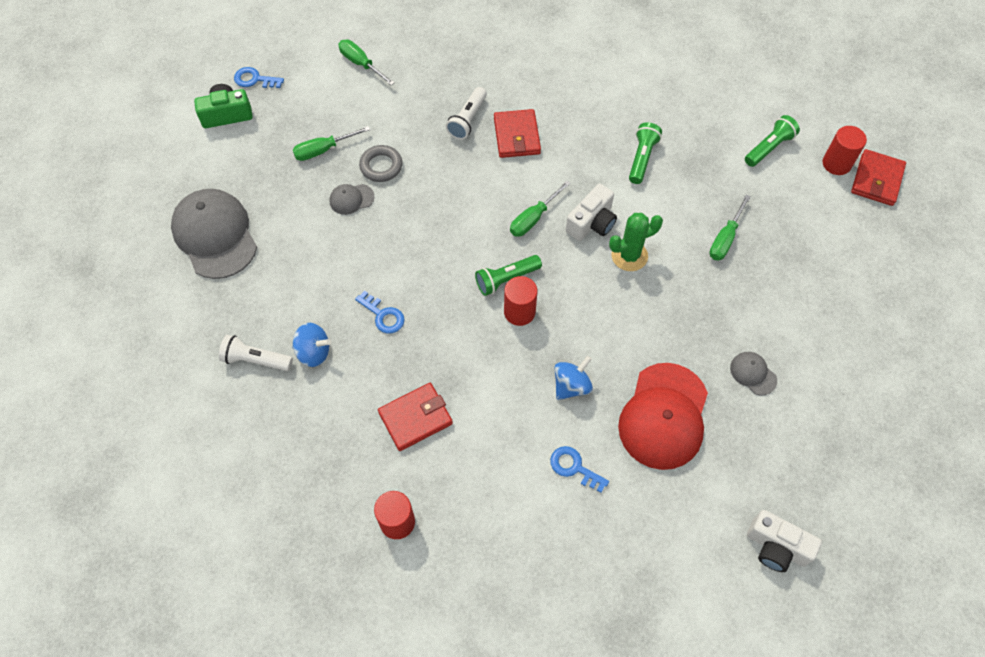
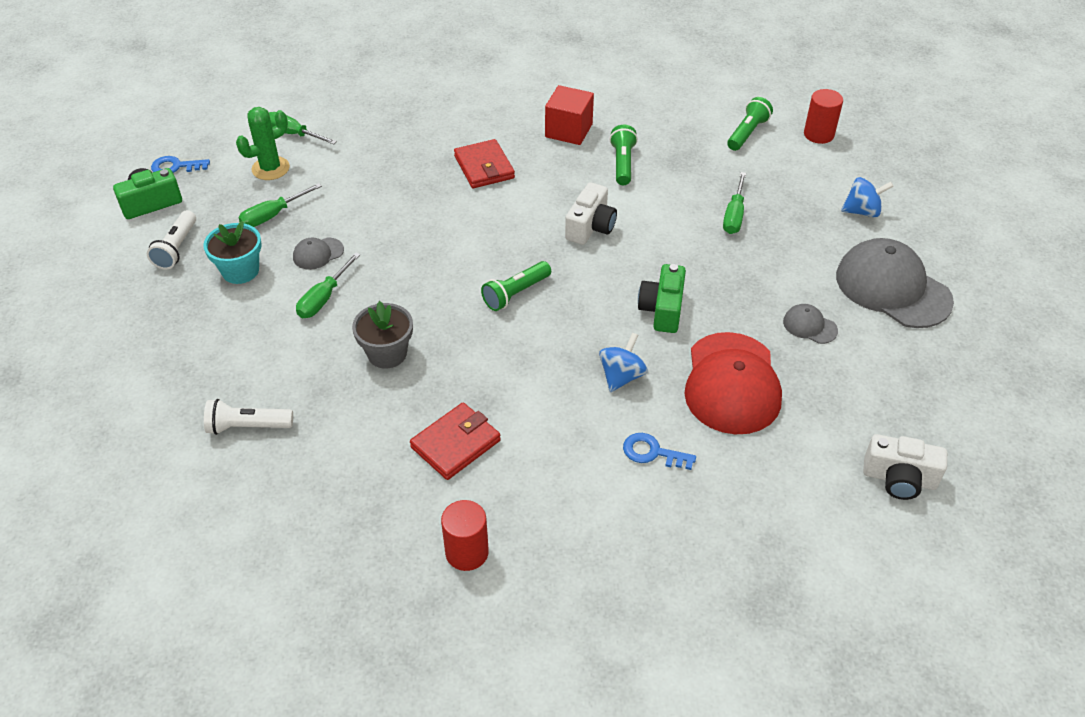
camera: 15 degrees left, 15 degrees down
grey cap [171,189,257,279] -> grey cap moved to [836,238,954,328]
blue spinning top [292,323,331,367] -> blue spinning top moved to [841,177,894,218]
blue key [355,291,405,334] -> grey flower pot [352,301,413,369]
grey ring [359,145,402,182] -> none
white flashlight [446,87,487,140] -> white flashlight moved to [147,210,196,270]
red cylinder [504,276,538,326] -> none
green screwdriver [510,181,571,237] -> green screwdriver moved to [296,252,361,318]
green cactus [609,213,663,271] -> green cactus moved to [236,107,290,180]
red wallet [851,149,906,206] -> none
none -> turquoise flower pot [203,221,262,284]
none -> red cube [545,85,594,145]
none -> green camera [638,264,686,333]

